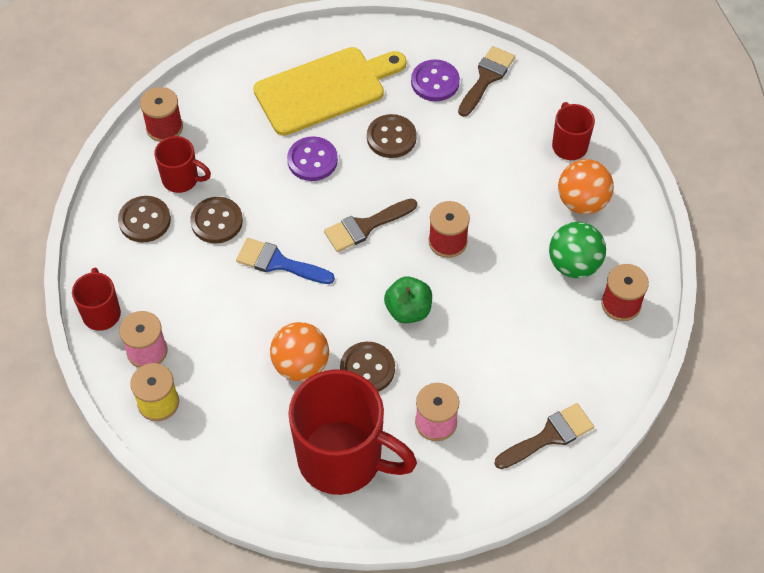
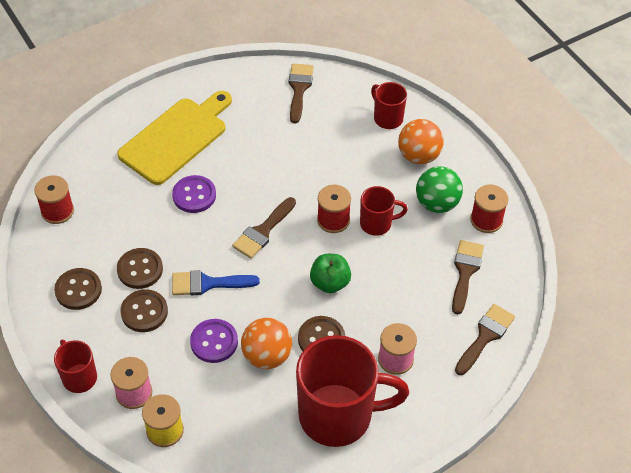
camera: 25 degrees left, 5 degrees down
red mug [154,136,211,193] -> red mug moved to [360,186,408,236]
brown button [367,114,417,158] -> brown button moved to [120,289,168,332]
purple button [411,59,460,101] -> purple button moved to [190,319,238,363]
none -> brown brush [452,240,484,315]

